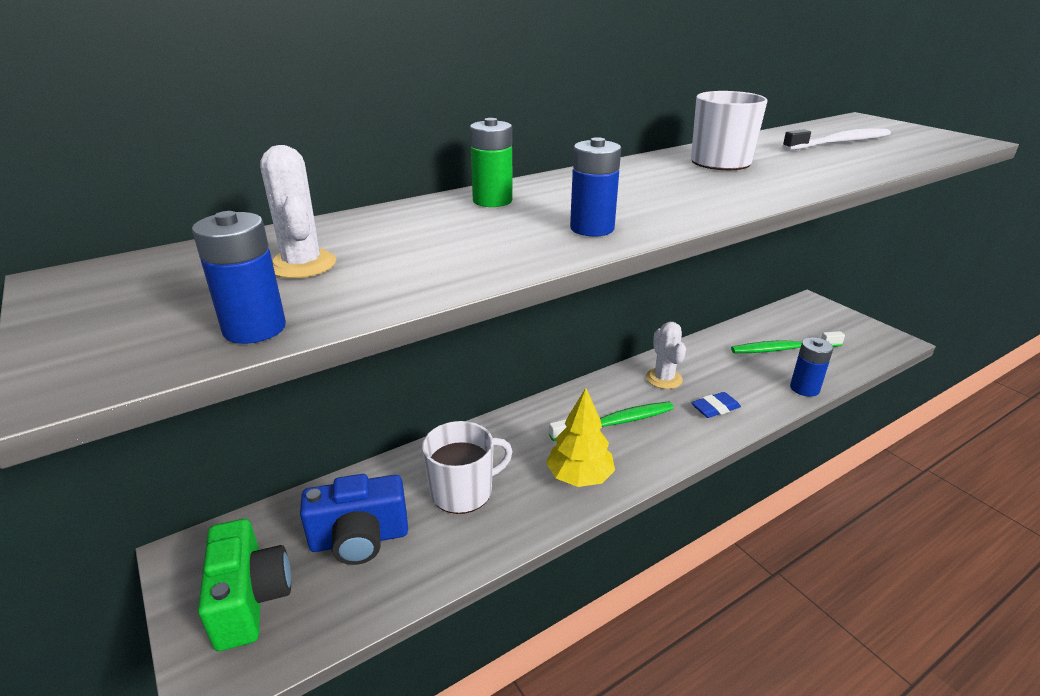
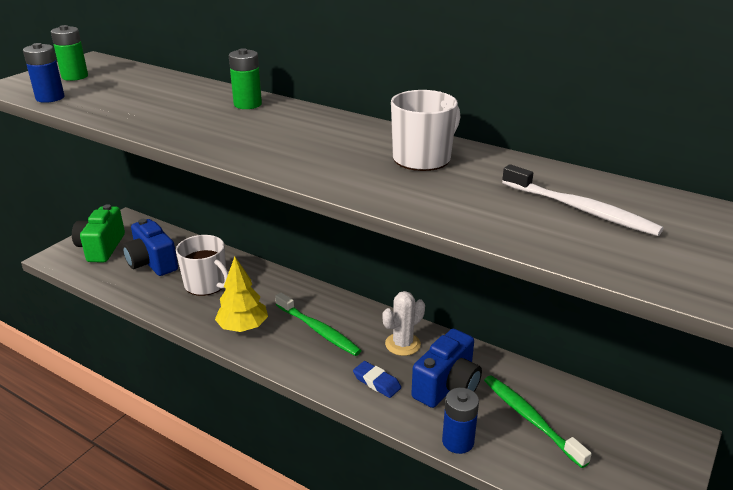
camera: 65 degrees right, 0 degrees up
green camera [198,519,291,651] -> green camera turned 135 degrees clockwise [72,204,125,262]
white cactus [260,145,336,278] -> none
blue battery [570,137,621,237] -> none
none -> green battery [51,25,88,81]
none -> blue camera [411,329,482,408]

